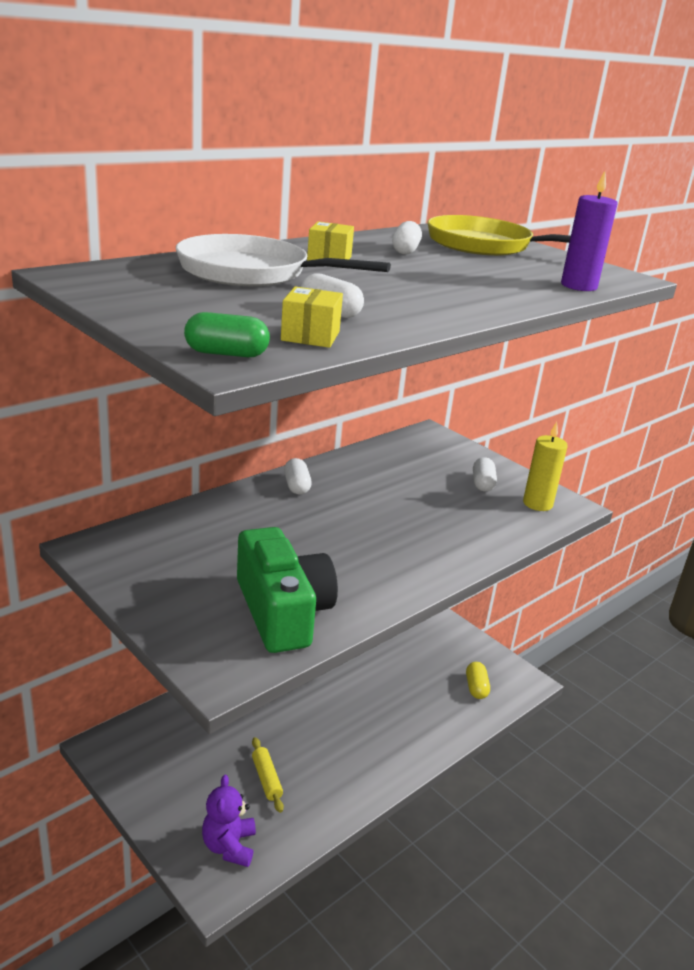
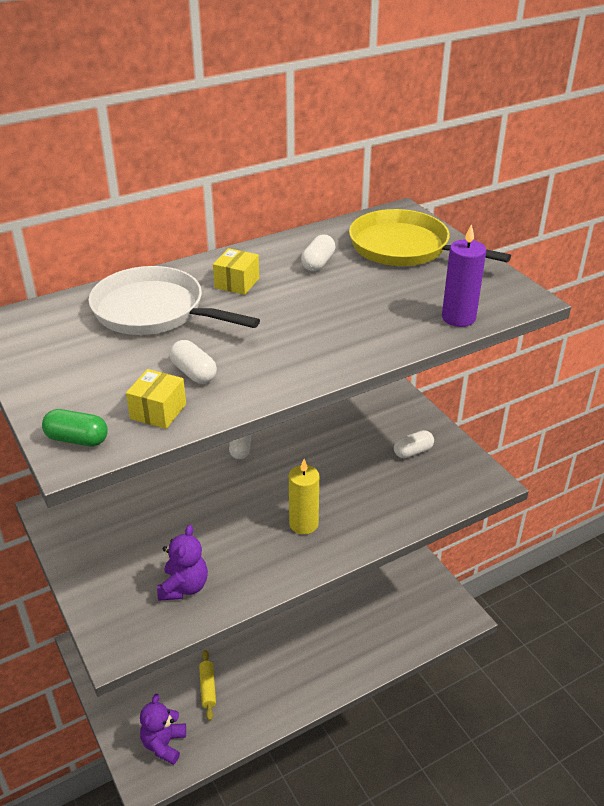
camera: 15 degrees right, 10 degrees up
green camera [237,527,338,653] -> purple teddy bear [157,525,208,601]
yellow capsule [466,662,490,699] -> none
white capsule [473,457,497,492] -> white capsule turned 45 degrees clockwise [394,430,434,458]
yellow candle [523,422,568,511] -> yellow candle moved to [289,459,319,534]

